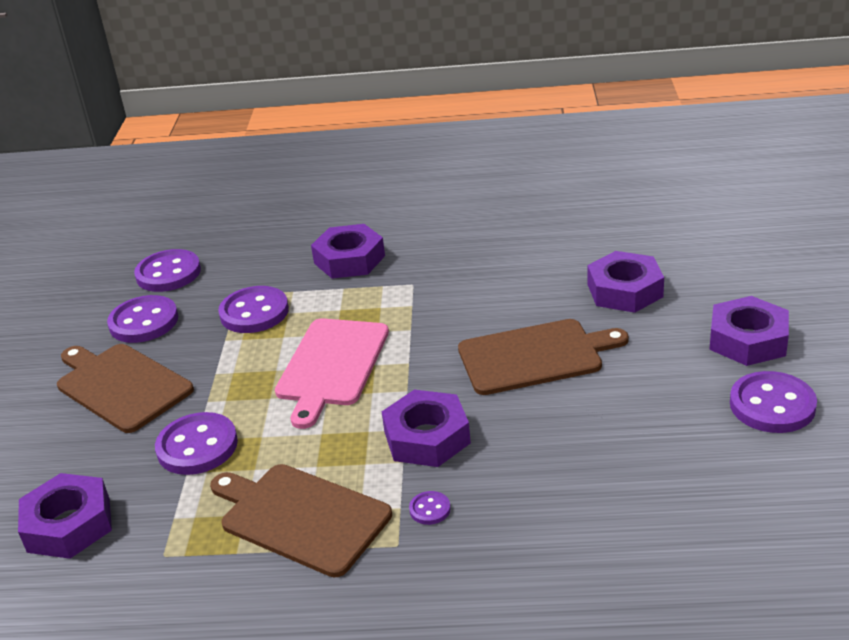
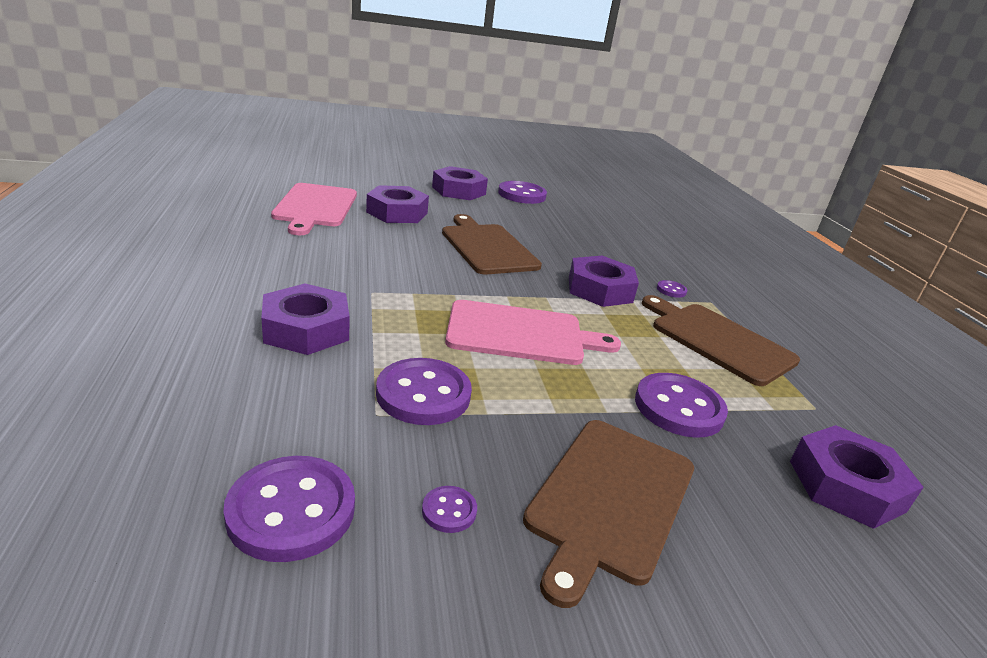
camera: 110 degrees left, 5 degrees down
purple button [107,295,178,343] -> purple button [422,486,477,533], size x0.46
brown cutting board [210,464,392,577] -> brown cutting board turned 120 degrees clockwise [642,295,800,386]
none -> pink cutting board [271,183,357,235]

